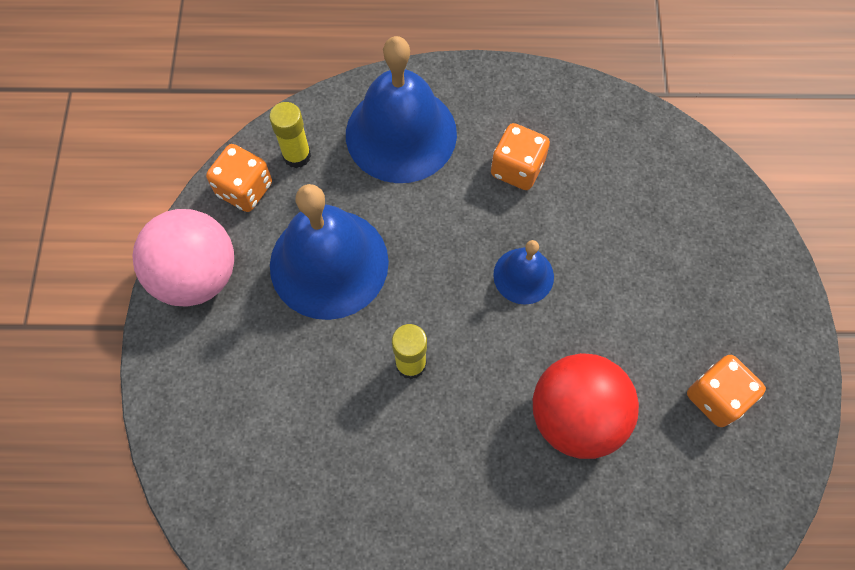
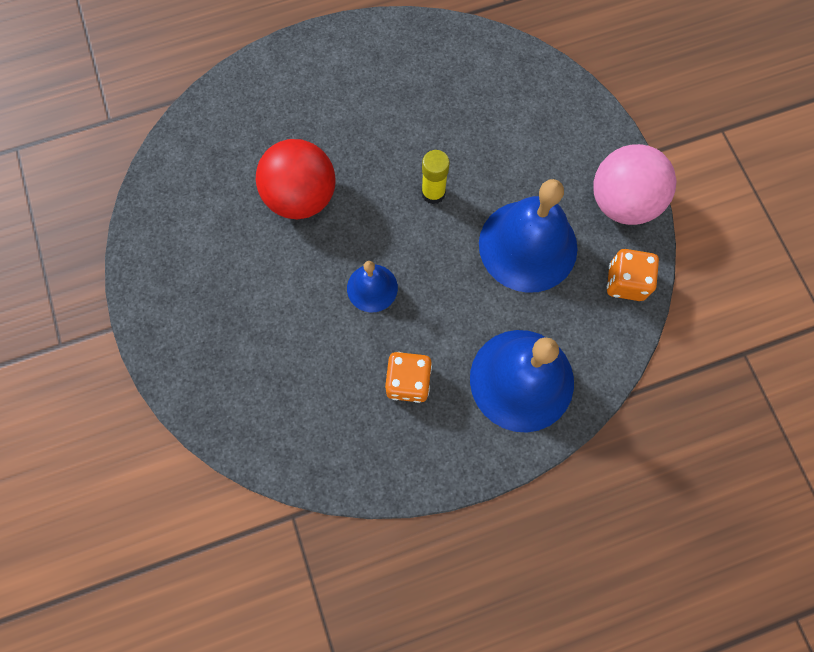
camera: 160 degrees right, 5 degrees up
yellow glue stick [269,102,311,168] -> none
orange dice [687,355,766,427] -> none

